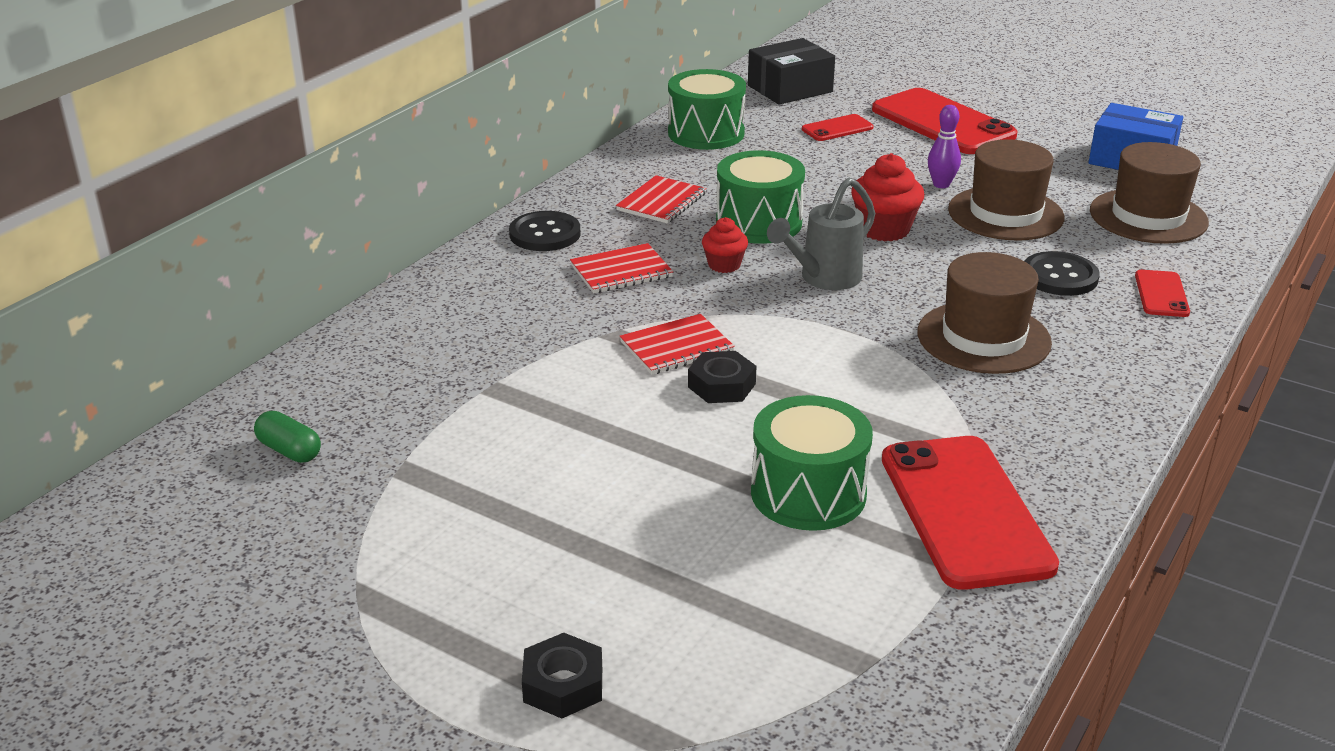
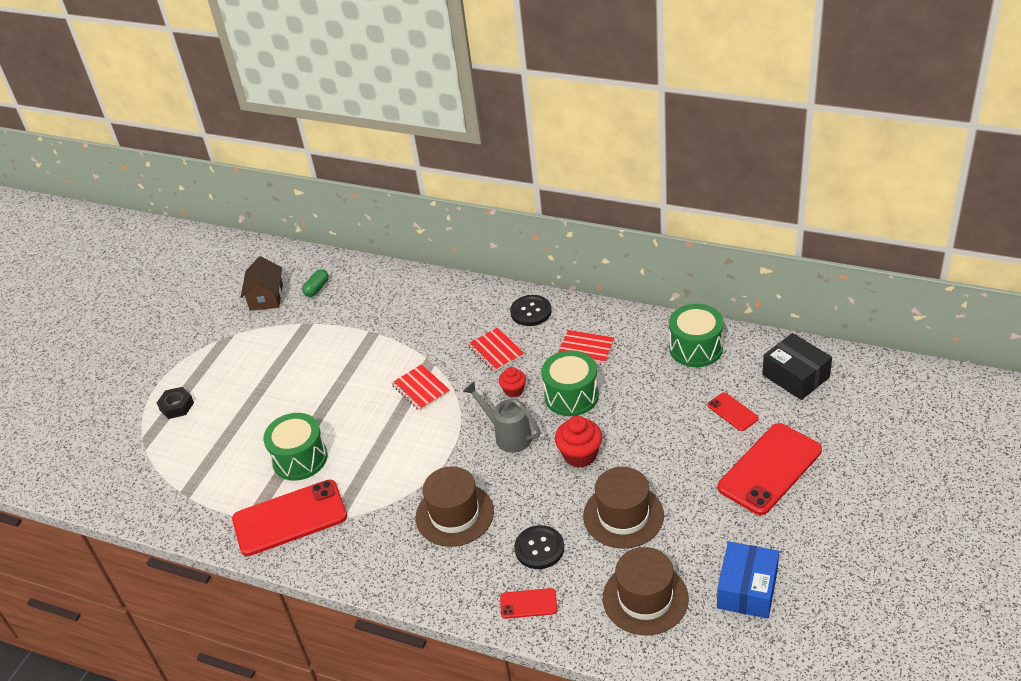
camera: 85 degrees right, 10 degrees up
black nut [688,351,756,403] -> none
purple bowling pin [928,105,961,188] -> none
none -> brown house [241,256,283,311]

